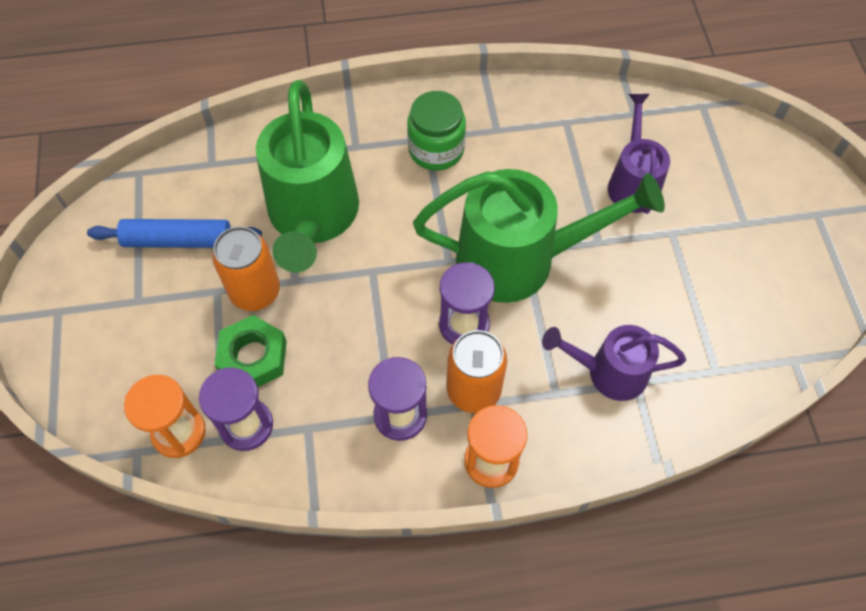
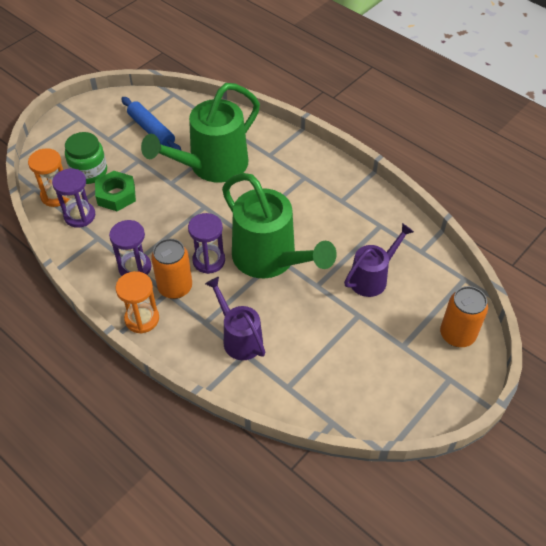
camera: 50 degrees right, 10 degrees down
orange can [212,226,280,311] -> orange can moved to [440,286,488,347]
green jar [407,91,466,171] -> green jar moved to [65,132,107,184]

